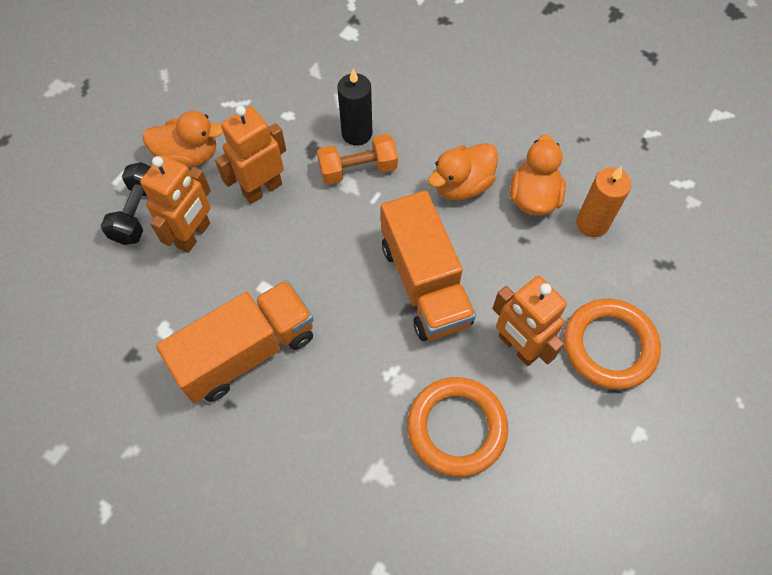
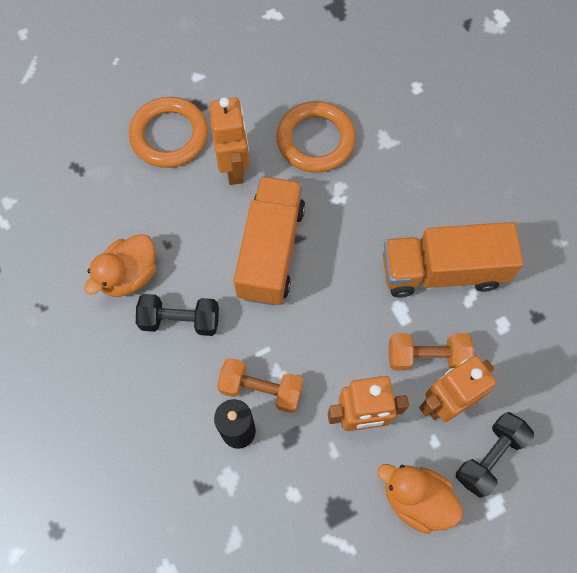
camera: 150 degrees left, 5 degrees up
orange duck [428,143,498,200] -> black dumbbell [136,294,219,336]
orange candle [576,166,631,237] -> none
none -> orange dumbbell [389,333,474,371]

